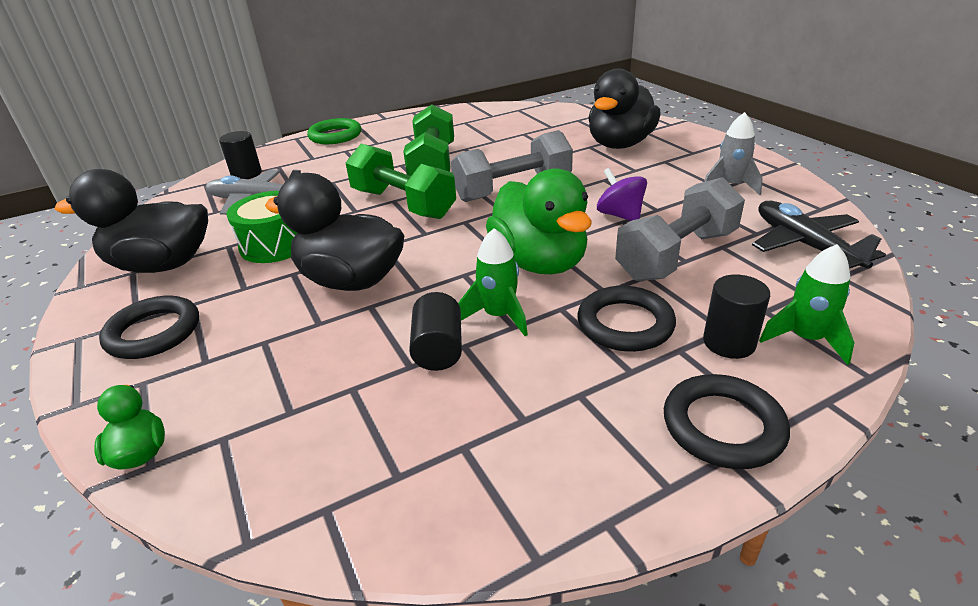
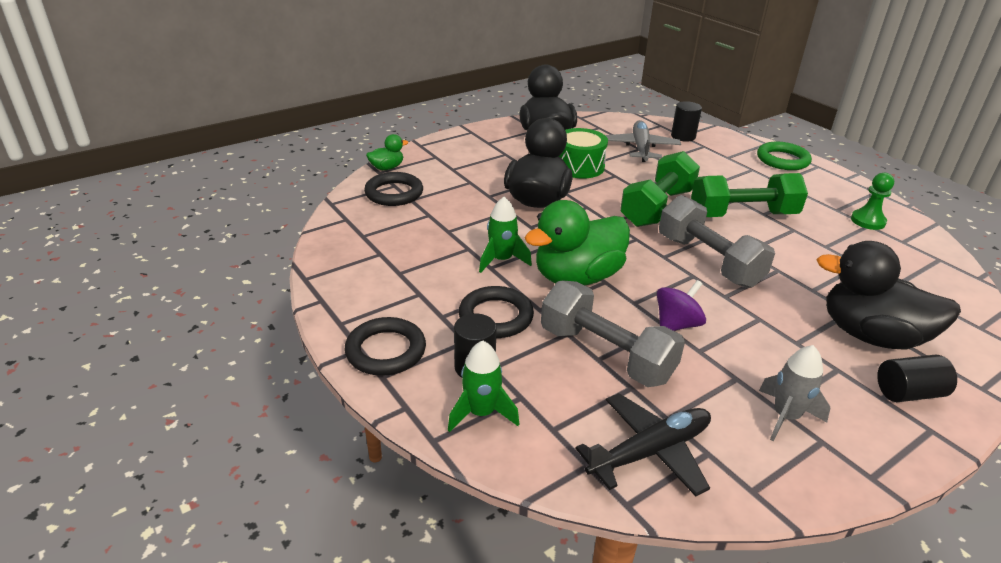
camera: 80 degrees right, 0 degrees up
black ring [99,296,199,359] -> black ring moved to [364,172,423,206]
black cylinder [409,292,462,371] -> black cylinder moved to [877,355,957,402]
none -> green pawn [851,173,894,230]

